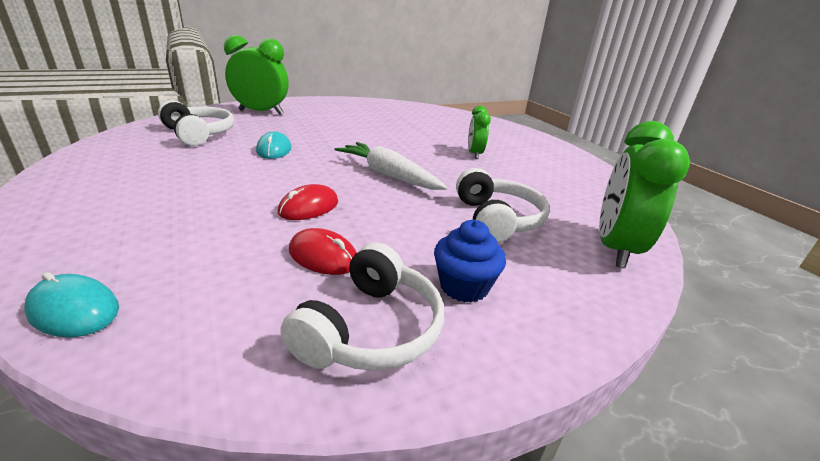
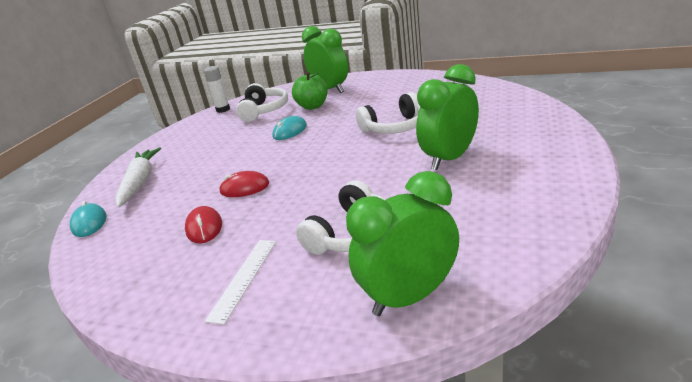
camera: 50 degrees right, 0 degrees up
white headphones [280,243,444,371] -> white headphones moved to [356,92,420,134]
white carrot [335,142,448,190] -> white carrot moved to [115,147,161,208]
blue cupcake [434,220,506,303] -> white ruler [205,240,276,325]
green clock [468,106,491,159] -> green clock [416,64,479,170], size x1.78
none -> white glue stick [204,66,230,113]
none -> green apple [292,72,328,110]

